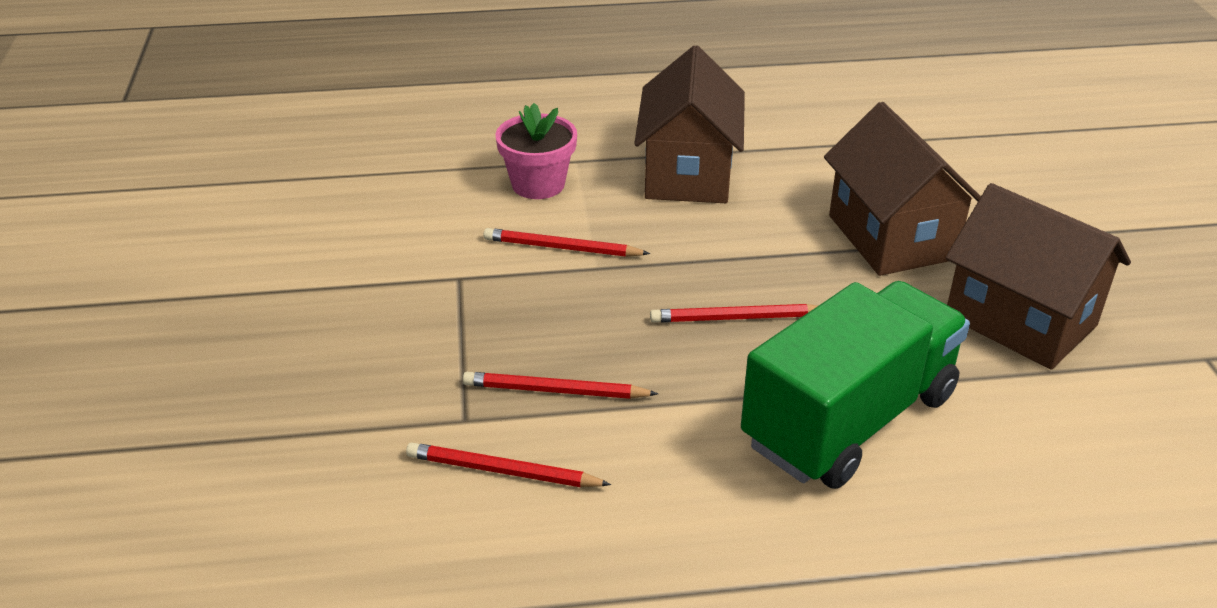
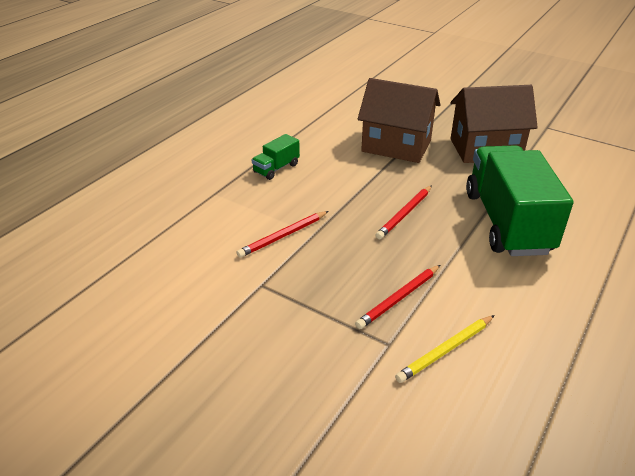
camera: 50 degrees left, 0 degrees up
red pencil [406,443,611,487] -> yellow pencil [395,315,495,383]
pink flower pot [495,103,577,199] -> none
brown house [634,45,745,203] -> green truck [252,134,300,180]

